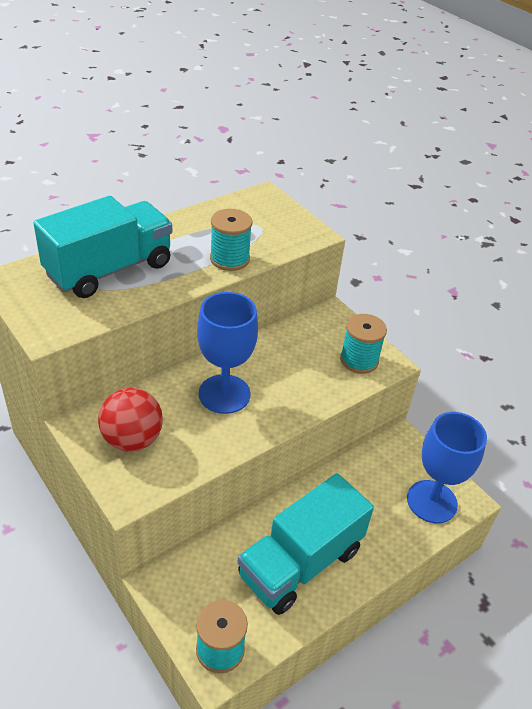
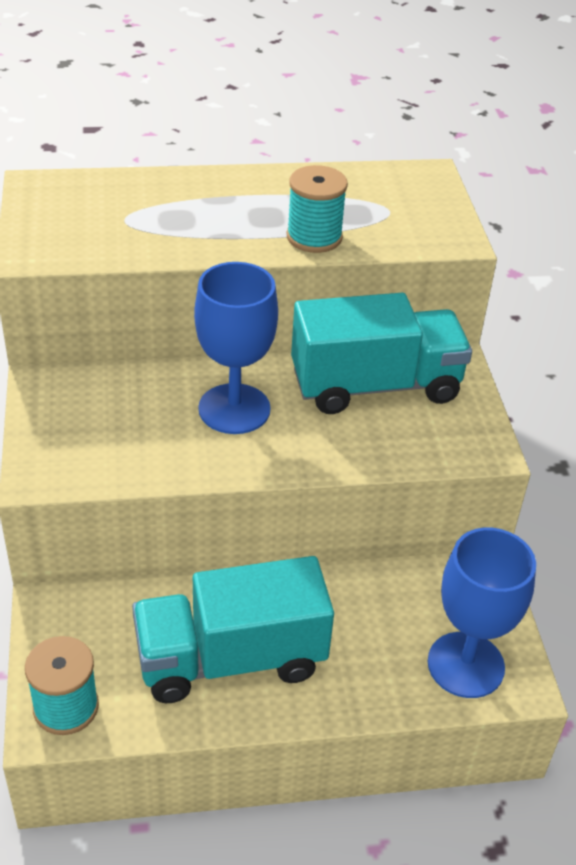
camera: 30 degrees right, 0 degrees up
turquoise truck [33,196,172,298] -> turquoise truck moved to [291,293,472,414]
red ball [98,388,163,451] -> none
turquoise spool [340,314,387,374] -> none

